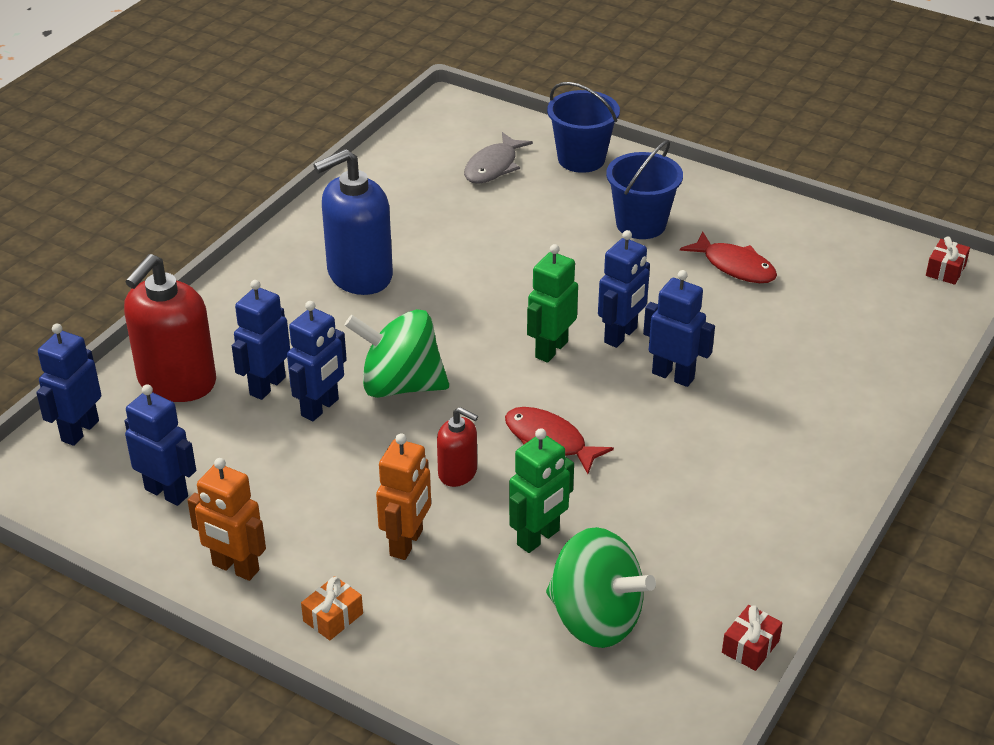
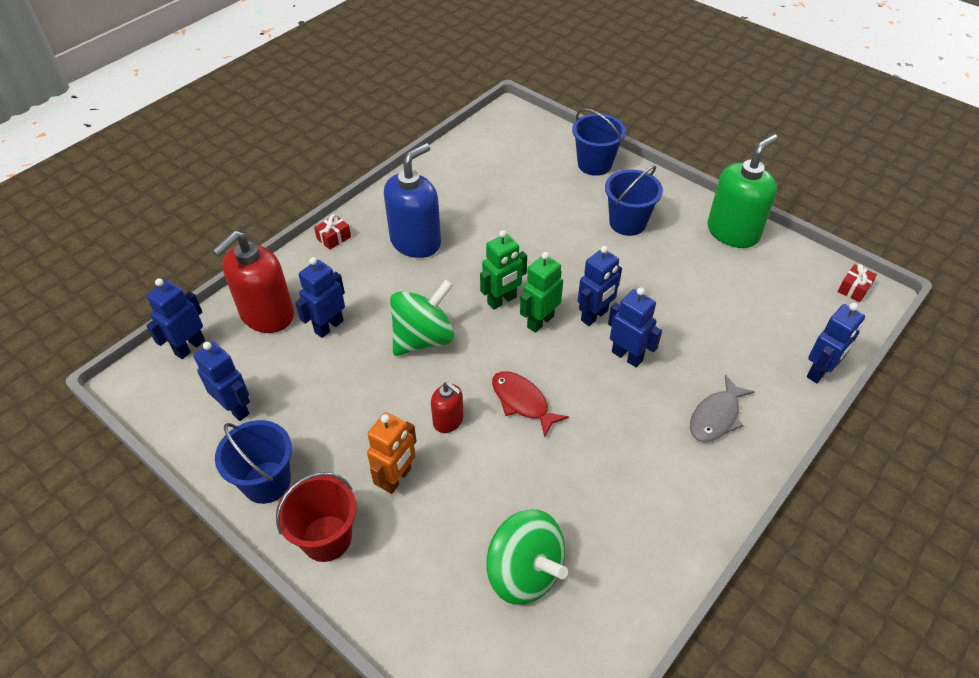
camera: 10 degrees right, 10 degrees up
orange robot [187,458,266,581] -> blue bucket [215,420,292,504]
blue robot [287,301,347,421] -> blue robot moved to [807,303,865,383]
orange gift [301,576,363,640] -> red bucket [276,472,356,562]
blue soap dispenser [314,149,393,295] -> blue soap dispenser turned 150 degrees clockwise [384,143,441,258]
green spinning top [345,309,449,398] -> green spinning top turned 120 degrees clockwise [390,279,454,356]
grey fish [464,132,533,184] -> grey fish moved to [690,375,755,442]
green robot [509,428,574,553] -> green robot moved to [480,230,527,310]
red fish [680,231,777,283] -> none
red gift [722,605,782,671] -> red gift moved to [314,214,351,250]
none -> green soap dispenser [707,134,778,248]

